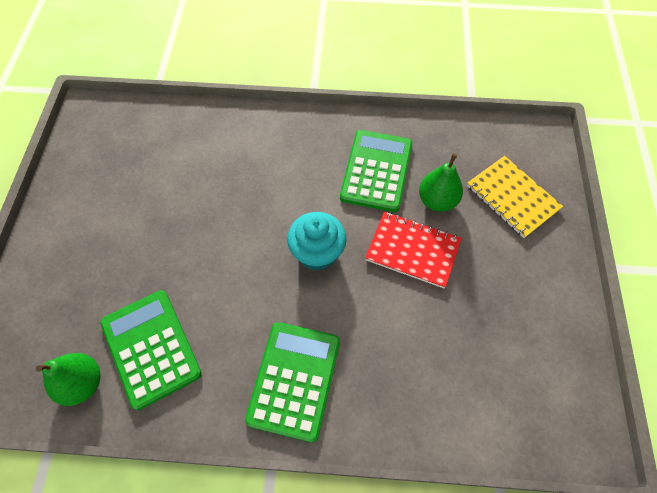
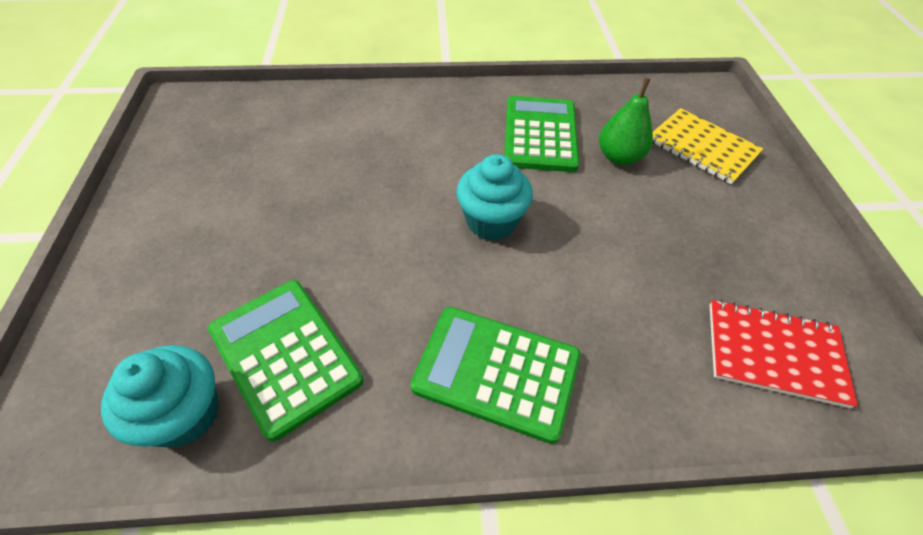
camera: 10 degrees left, 10 degrees down
green pear [36,353,101,406] -> turquoise cupcake [101,345,219,448]
green calculator [245,322,340,443] -> green calculator turned 75 degrees counterclockwise [411,307,581,444]
red notebook [365,212,462,288] -> red notebook moved to [710,300,858,408]

